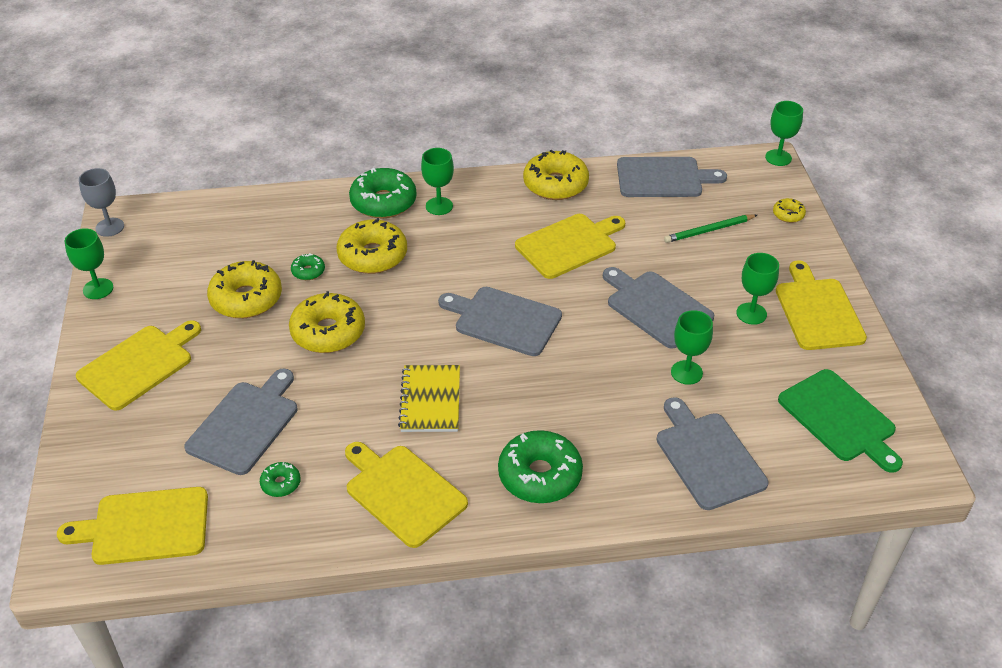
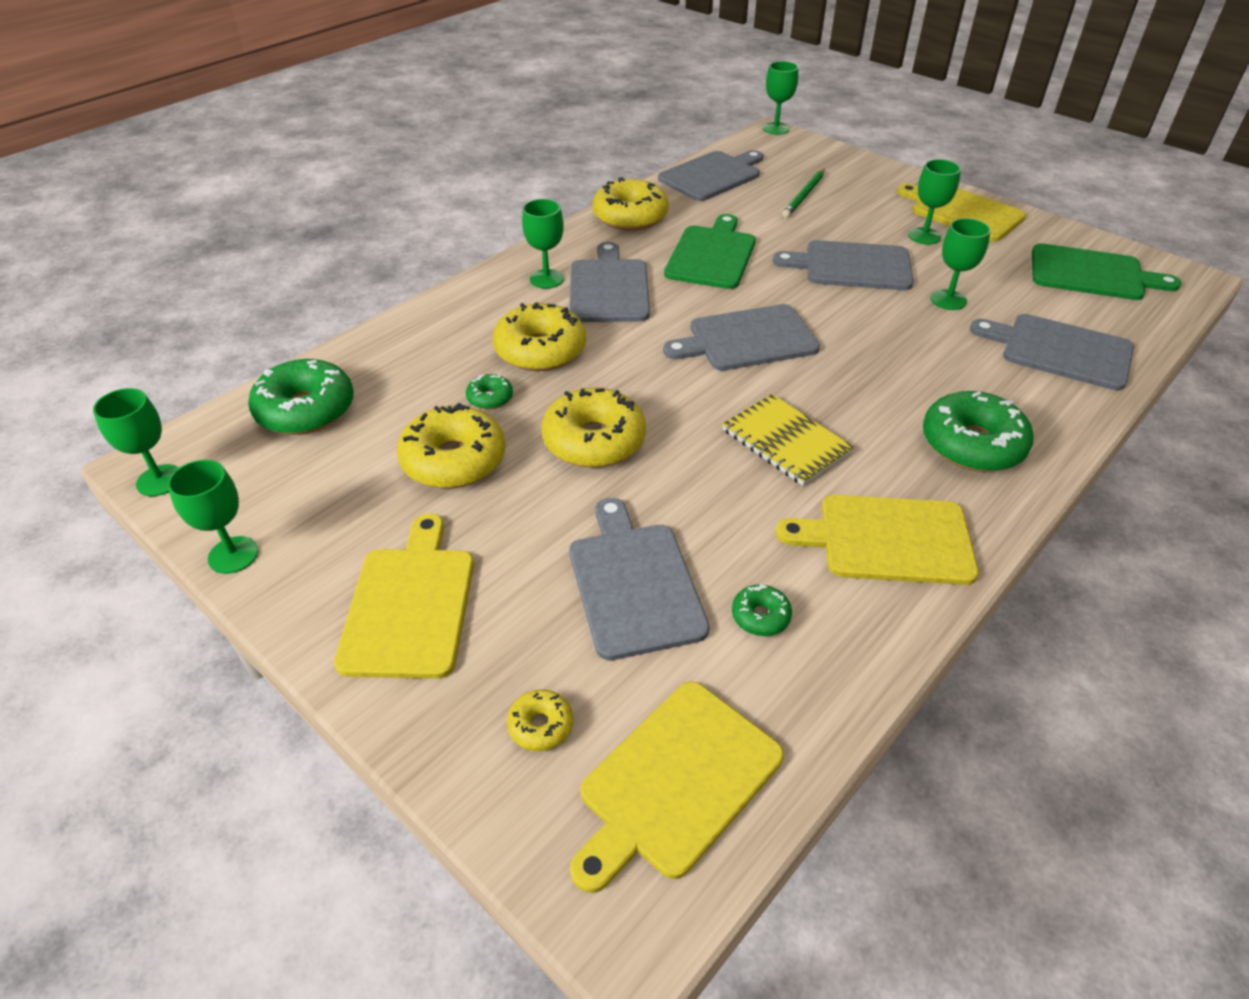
camera: 40 degrees left, 0 degrees up
grey goblet [79,168,124,237] -> green goblet [93,388,179,496]
green donut [349,168,417,218] -> green donut moved to [248,359,354,435]
yellow cutting board [515,214,625,279] -> green cutting board [664,214,756,289]
yellow donut [773,198,806,223] -> yellow donut moved to [507,689,573,751]
none -> grey cutting board [569,242,650,322]

